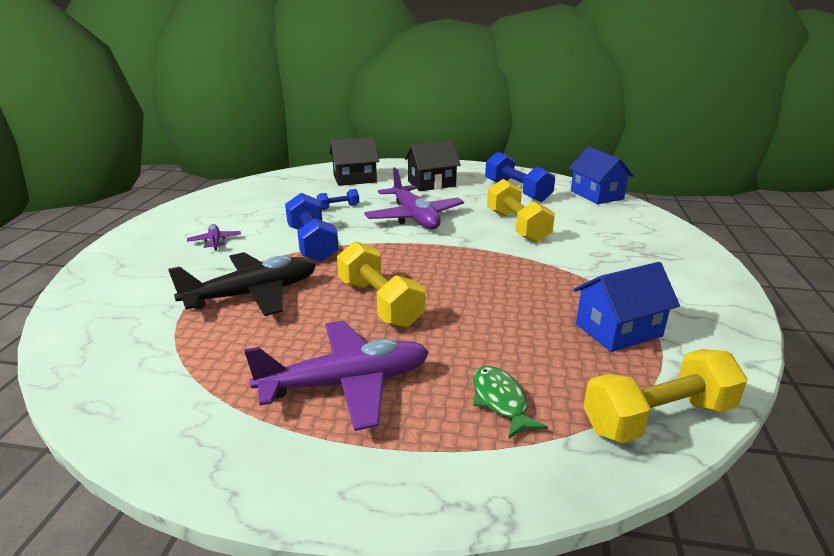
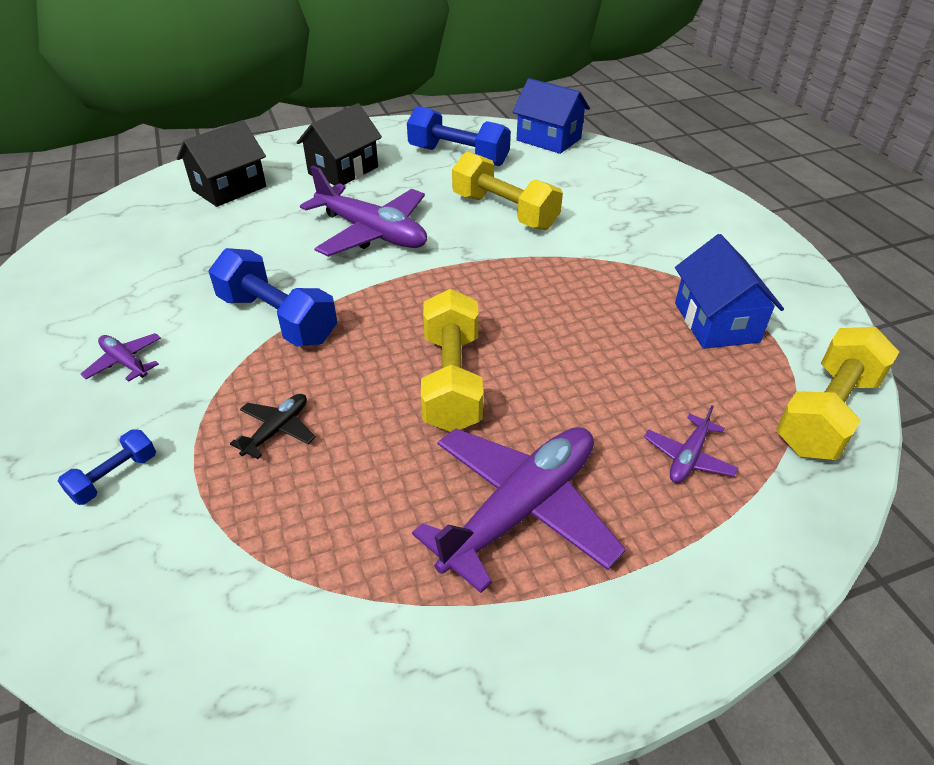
camera: 30 degrees left, 15 degrees up
black plane [168,252,316,316] -> black plane [230,394,316,459], size x0.46
blue dumbbell [317,189,359,210] -> blue dumbbell moved to [58,429,156,505]
yellow dumbbell [337,241,425,328] -> yellow dumbbell turned 60 degrees clockwise [421,289,483,432]
green fish [473,366,548,439] -> purple plane [644,405,738,483]
blue house [573,262,680,352] -> blue house turned 45 degrees counterclockwise [675,234,784,349]

